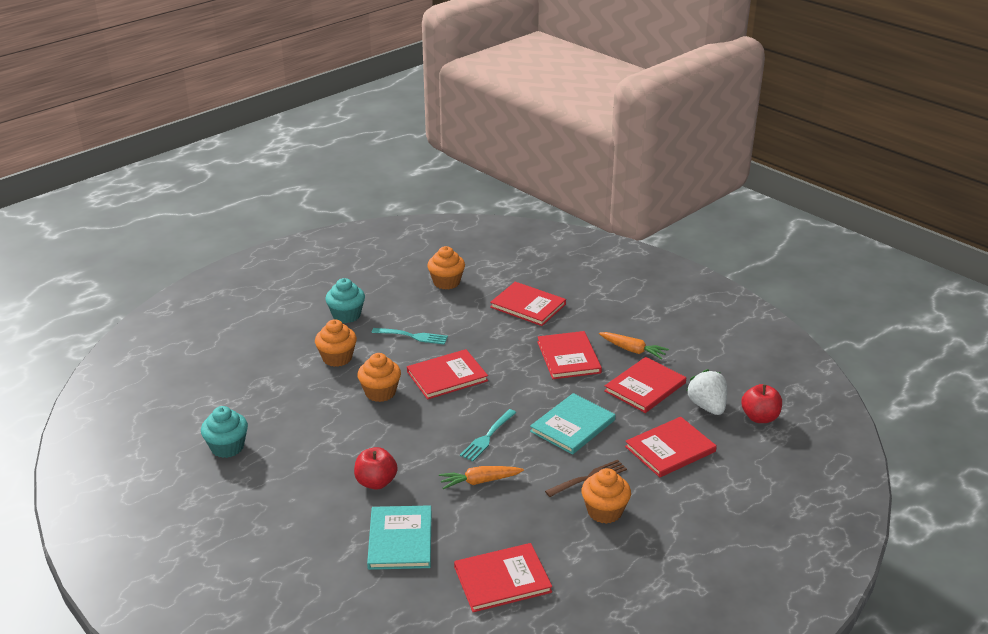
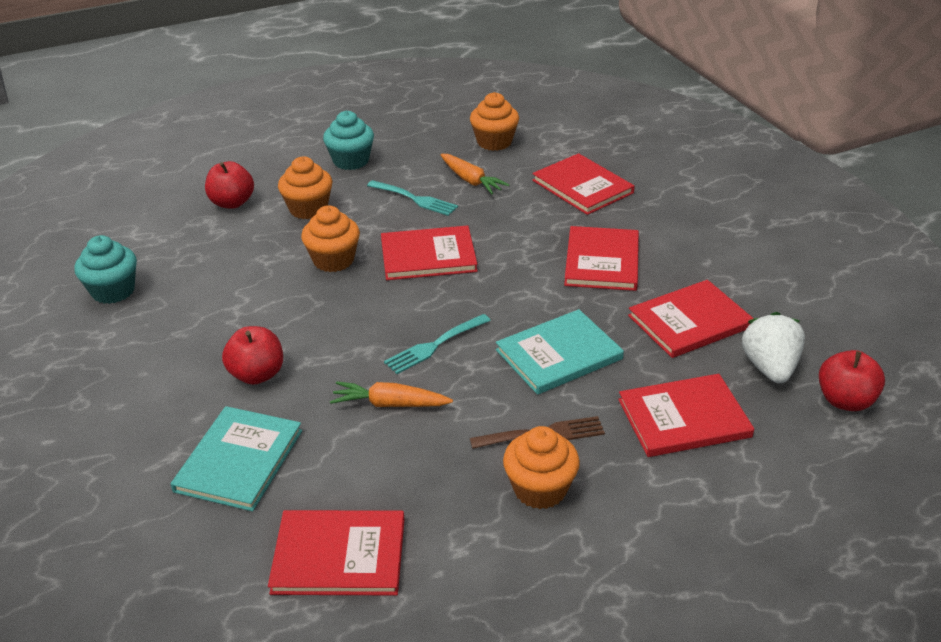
camera: 20 degrees right, 5 degrees up
orange carrot [599,332,669,360] -> orange carrot moved to [441,154,509,194]
none -> red apple [205,161,254,209]

